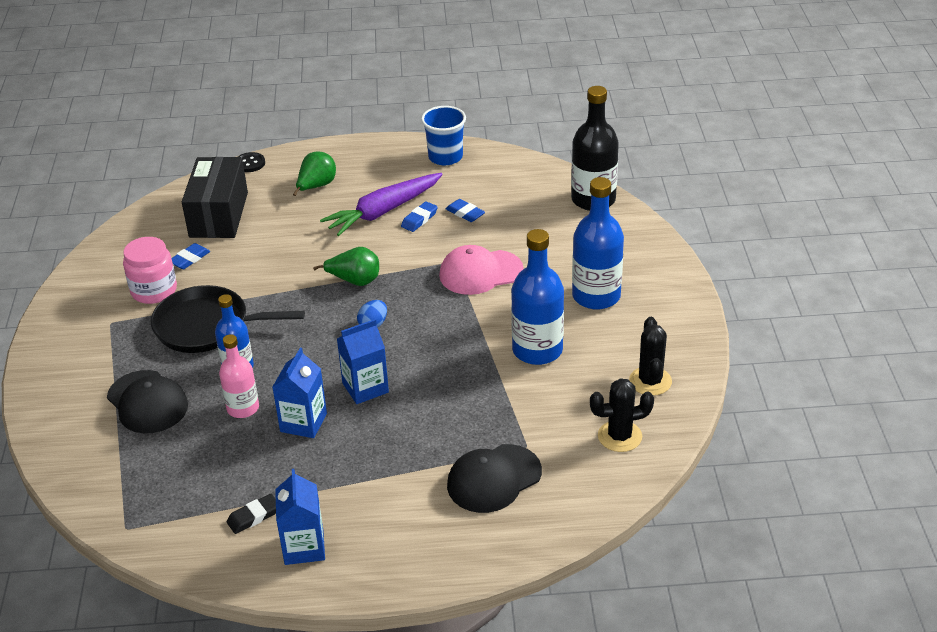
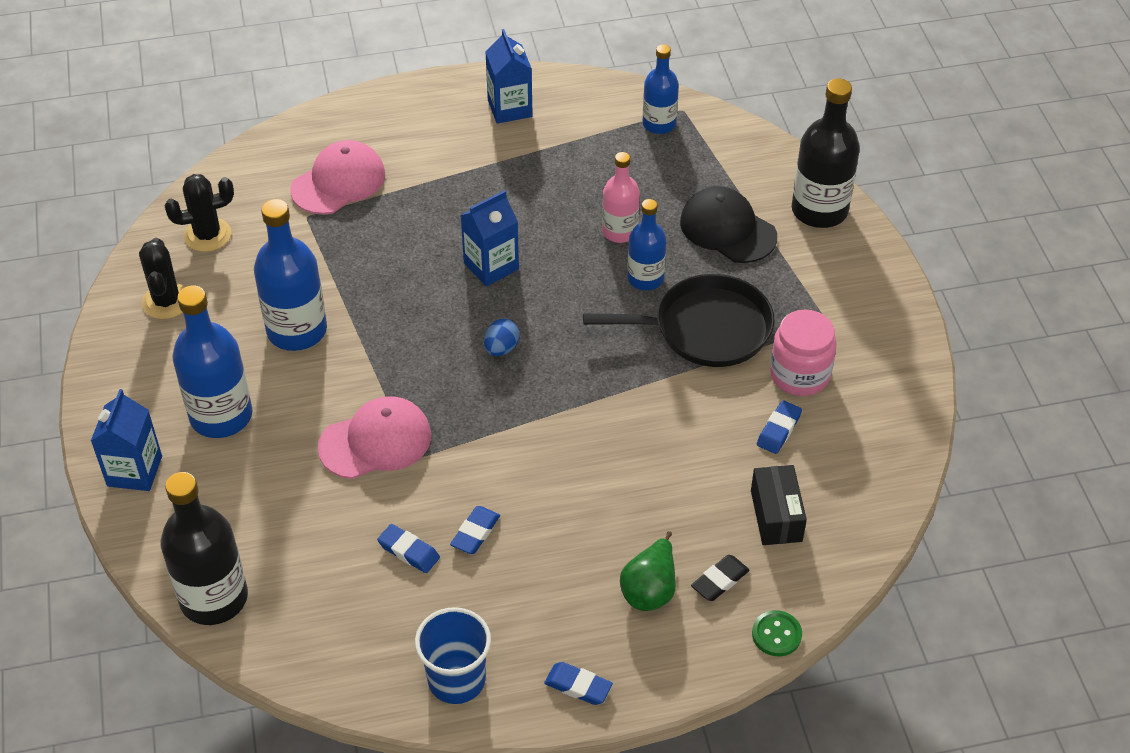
camera: 170 degrees right, 10 degrees up
black box [182,157,248,238] -> black box [751,465,807,545], size x0.59
black eraser [227,494,276,534] -> black eraser moved to [691,555,750,601]
black button [238,152,265,172] -> green button [752,610,802,657]
blue carton [273,348,327,438] -> blue carton moved to [91,389,162,491]
green pear [313,247,379,286] -> none
purple carrot [320,173,443,236] -> none
black cap [447,444,542,513] -> pink cap [290,140,385,215]
none -> blue eraser [544,662,613,705]
none -> blue bottle [643,44,679,134]
none -> black bottle [792,78,860,228]

